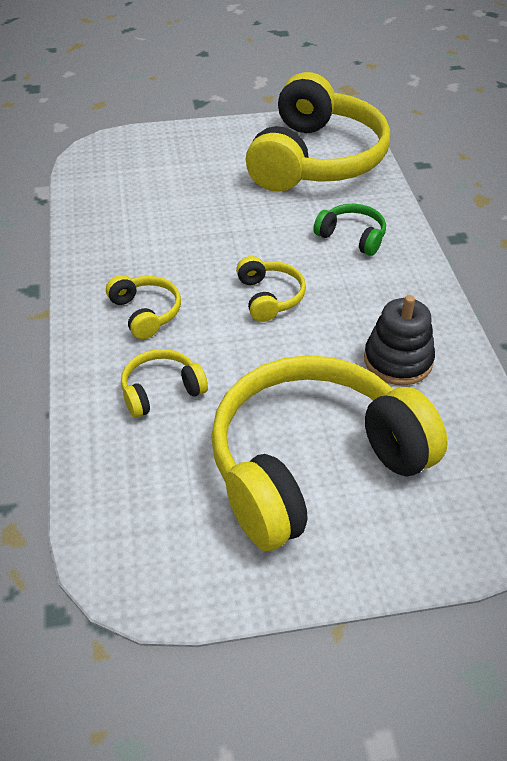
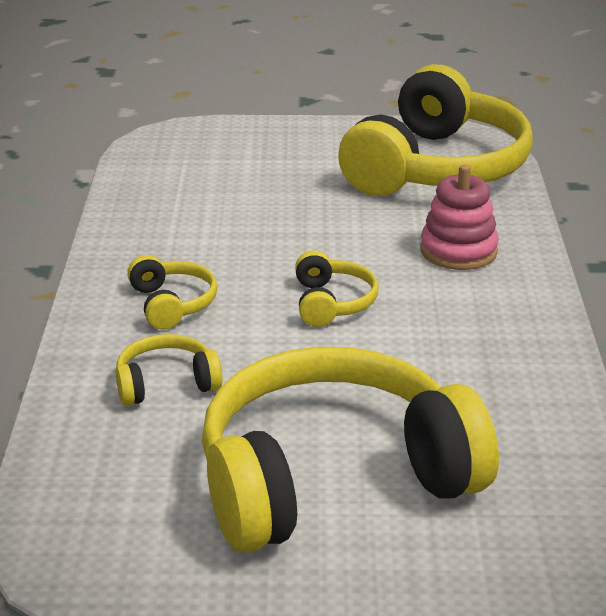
camera: 10 degrees right, 15 degrees down
green headphones [313,204,386,256] -> pink stacking toy [420,165,499,270]
black stacking toy [364,295,435,385] -> none

